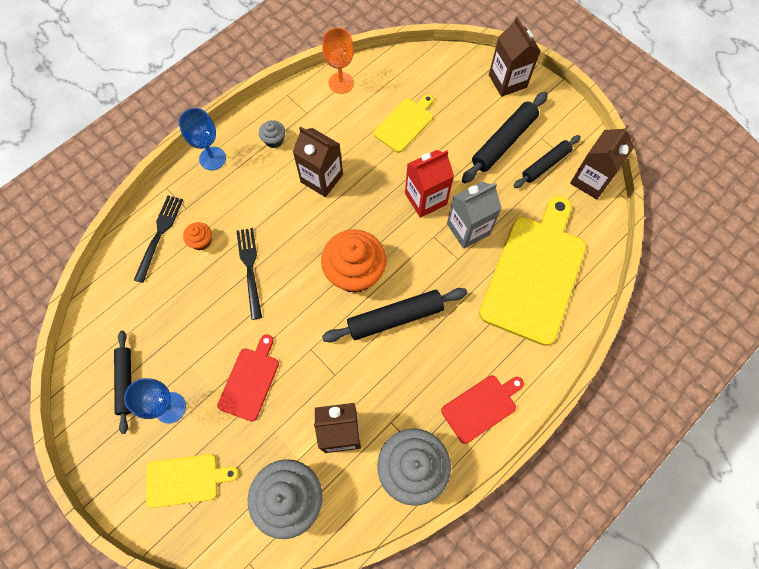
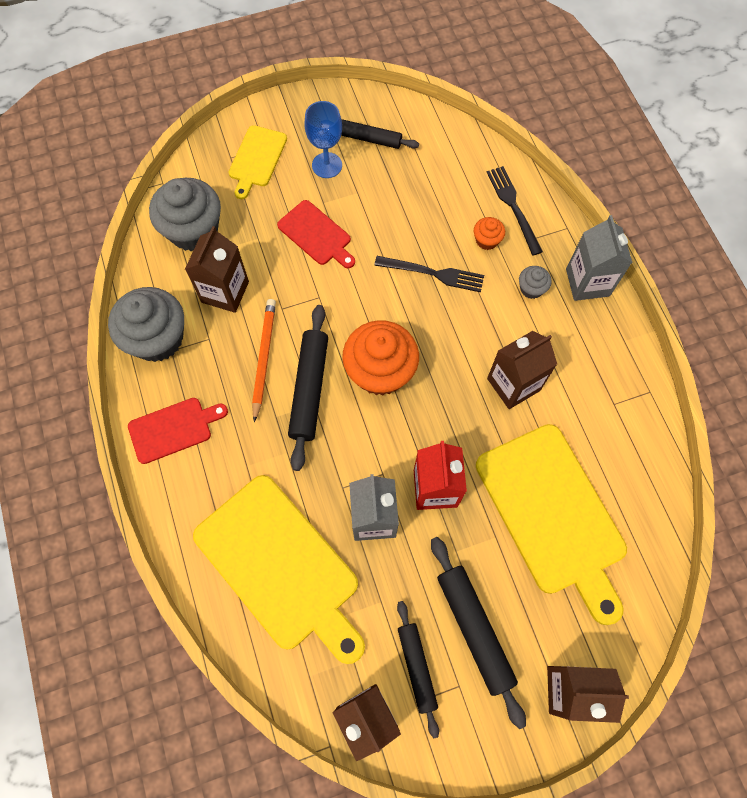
camera: 115 degrees right, 0 degrees up
black fork [134,196,183,283] -> black fork turned 150 degrees counterclockwise [487,166,543,256]
blue goblet [179,108,226,170] -> grey carton [566,215,632,301]
grey cupcake [259,120,285,148] -> grey cupcake moved to [519,266,551,299]
orange goblet [322,28,354,94] -> none
yellow cutting board [374,94,434,153] -> yellow cutting board [476,424,627,625], size x1.96
red cutting board [441,375,524,444] -> red cutting board turned 105 degrees counterclockwise [128,398,228,464]
none -> orange pencil [252,299,276,423]

